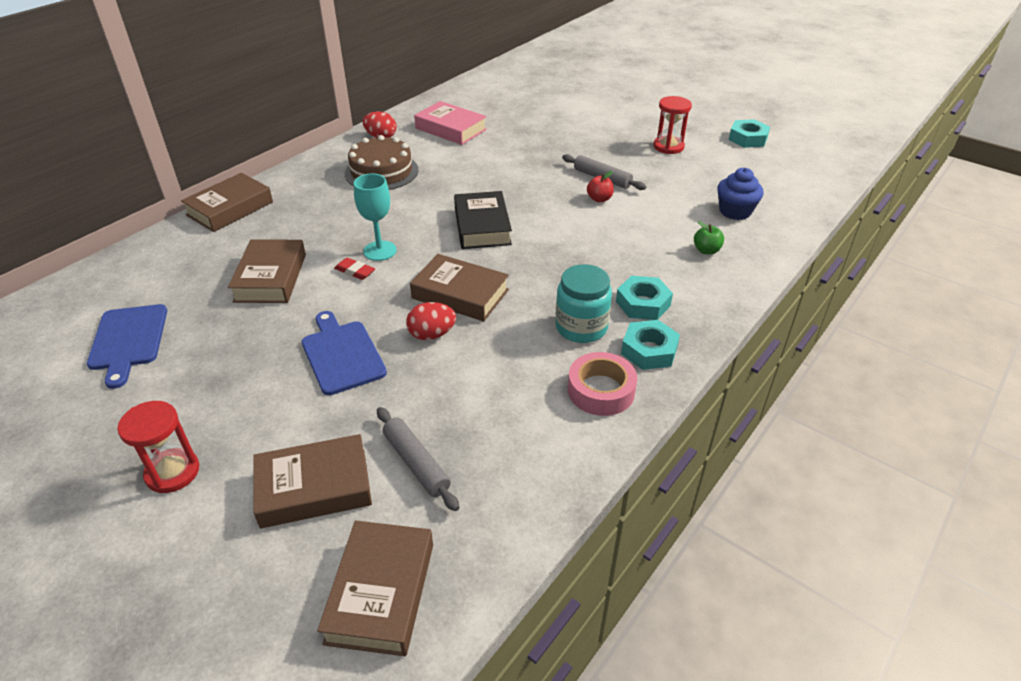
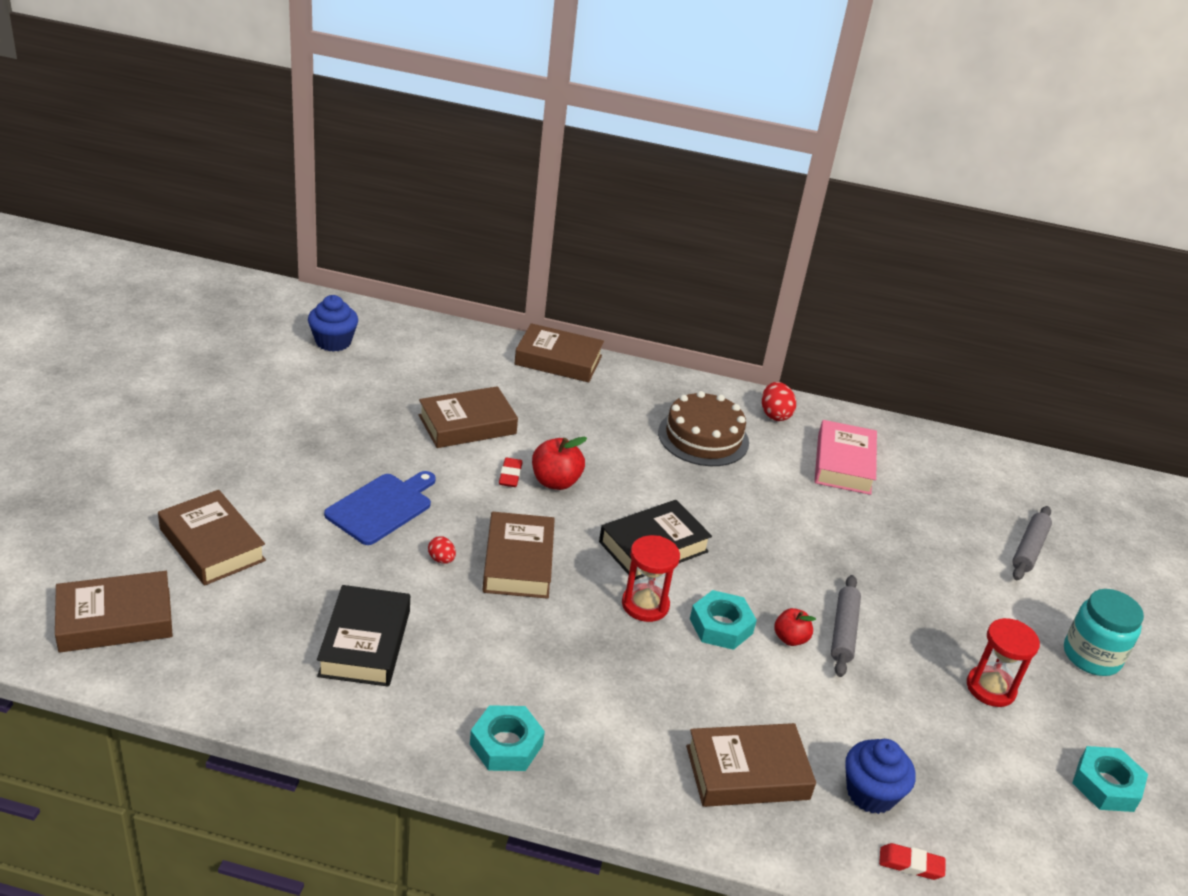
camera: 60 degrees right, 5 degrees down
blue cutting board [87,304,167,389] -> none
red hourglass [117,401,199,493] -> red hourglass moved to [622,535,680,622]
turquoise goblet [354,174,397,261] -> red apple [532,437,587,490]
grey rolling pin [377,407,459,511] -> grey rolling pin moved to [1012,506,1052,580]
red egg [406,302,456,340] -> red egg [428,536,456,564], size x0.61
turquoise jar [555,264,612,343] -> turquoise jar moved to [1064,589,1144,676]
pink tape [568,352,637,416] -> none
turquoise nut [616,276,673,320] -> turquoise nut moved to [690,590,757,650]
green apple [694,221,724,255] -> brown book [686,723,816,807]
none -> blue cupcake [308,295,358,352]
none -> black book [317,585,410,687]
none -> red eraser [879,843,946,880]

